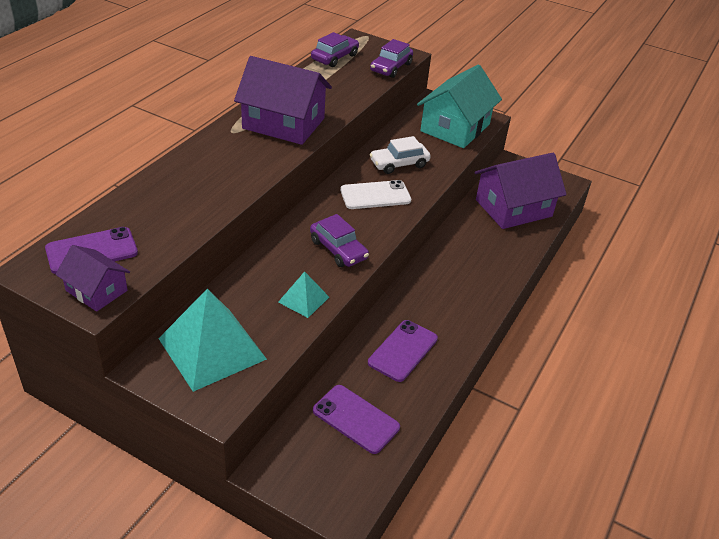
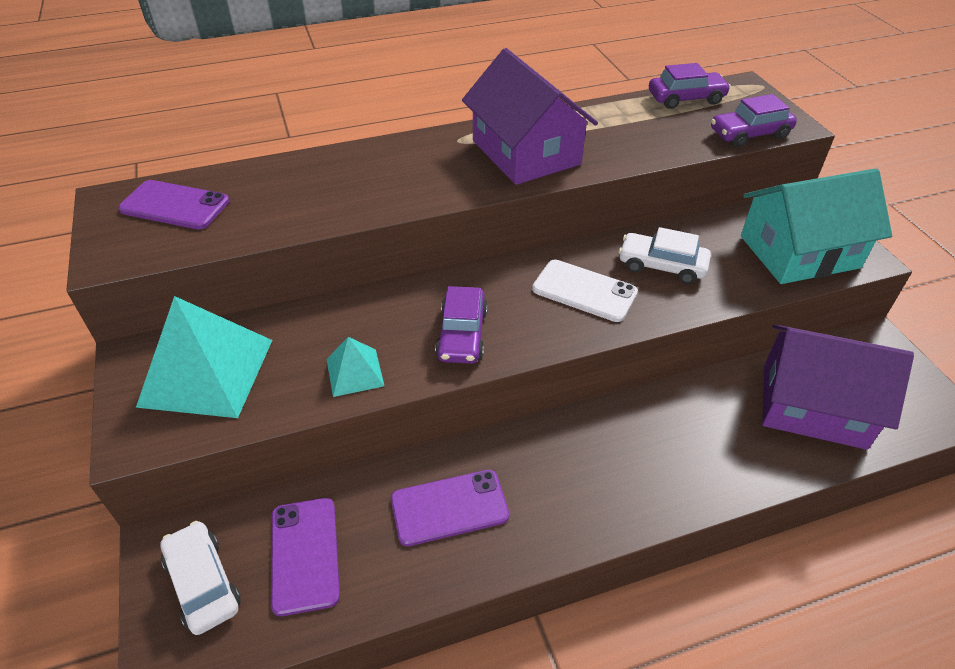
camera: 45 degrees right, 5 degrees up
purple house [55,245,130,312] -> none
none -> white car [160,521,241,635]

